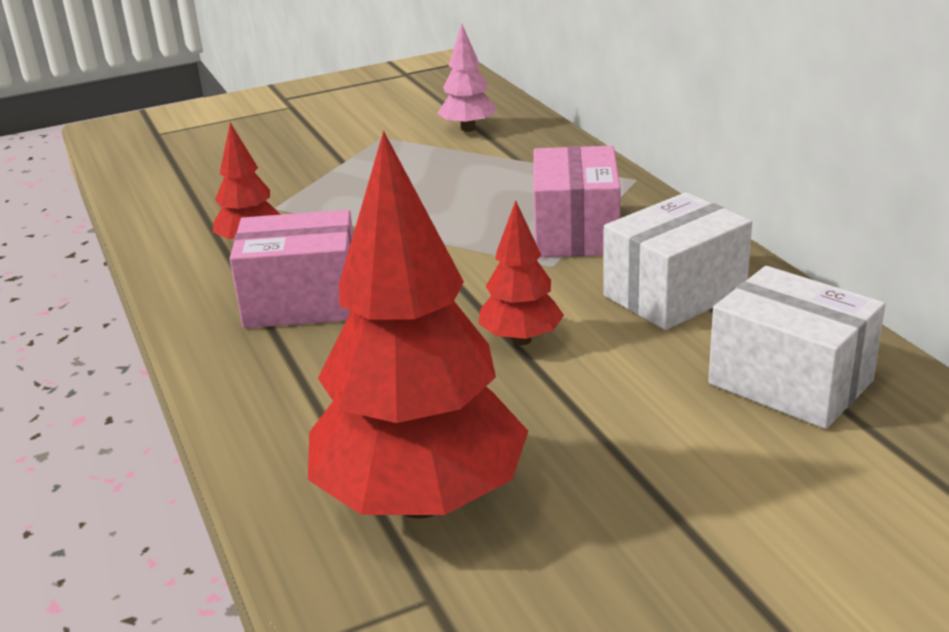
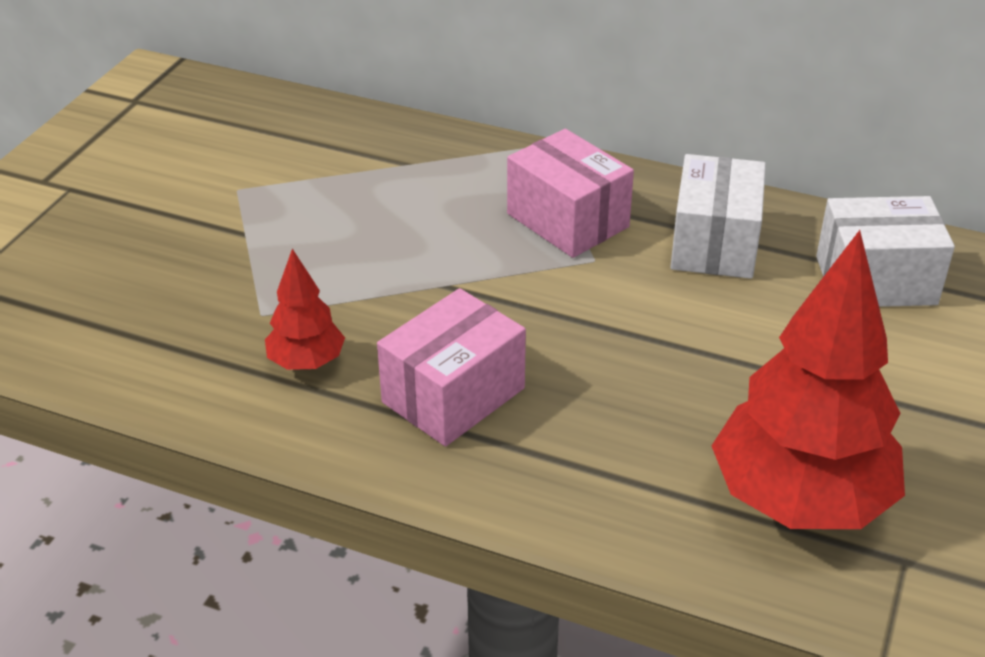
camera: 45 degrees left, 10 degrees up
pink tree [437,24,497,132] -> none
red tree [478,200,564,345] -> none

